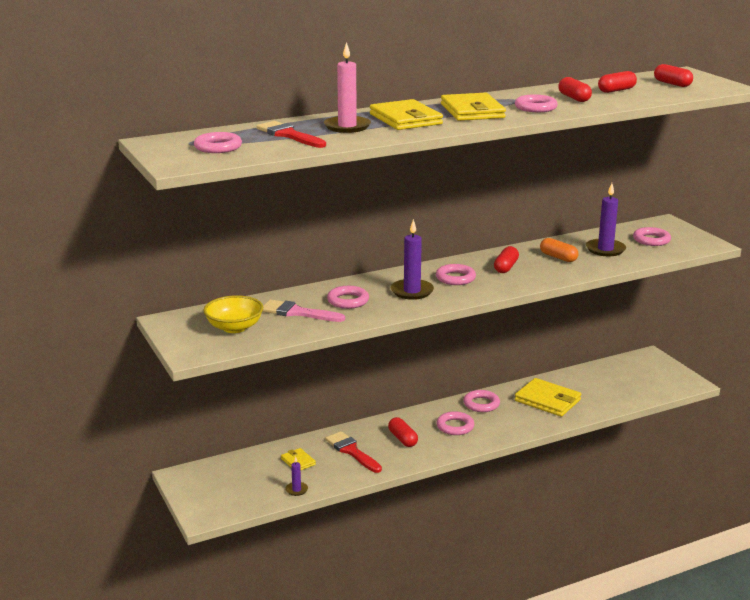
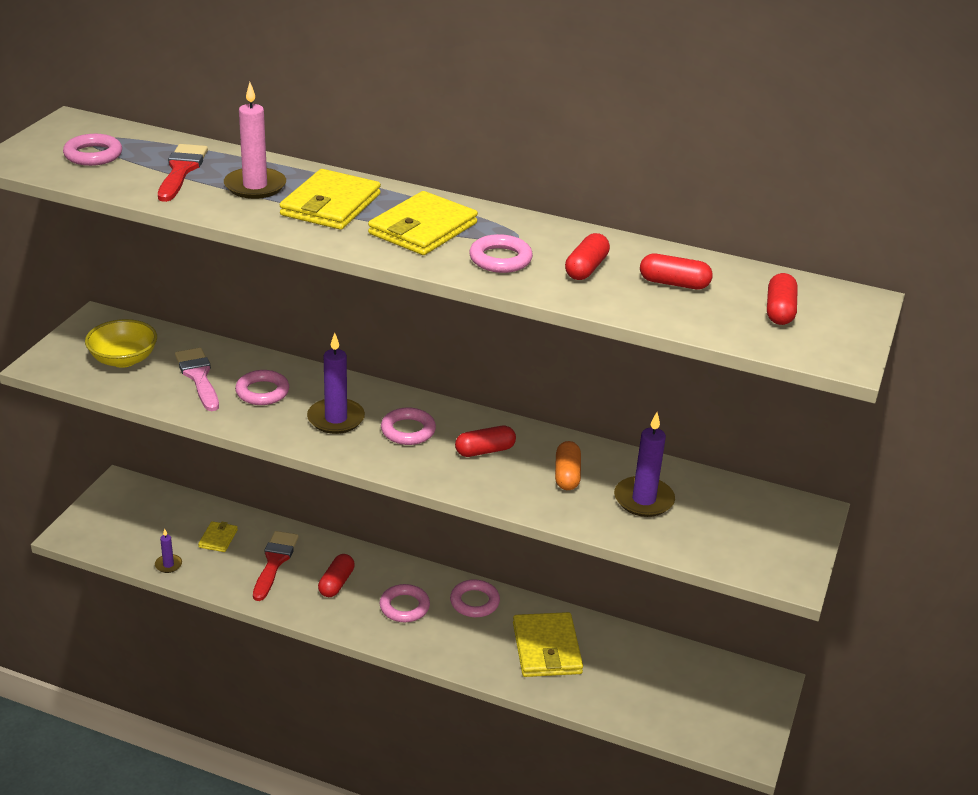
camera: 45 degrees right, 10 degrees up
pink ring [633,227,671,246] -> none

